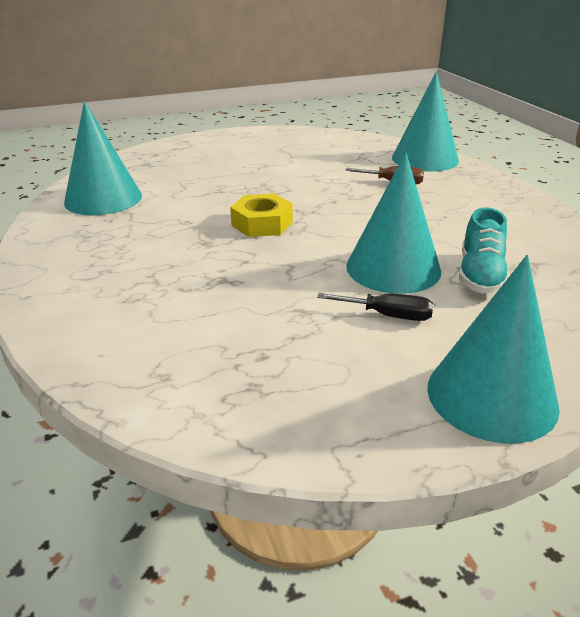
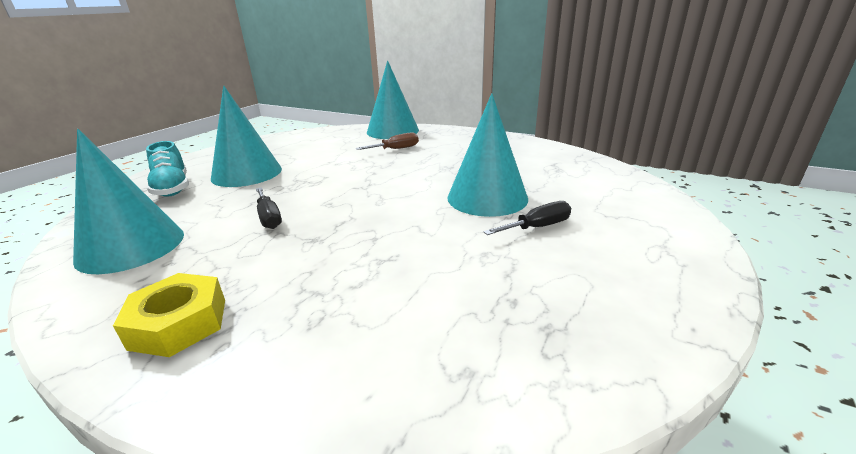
camera: 40 degrees left, 5 degrees down
yellow nut [230,194,293,237] -> yellow nut moved to [113,273,225,357]
turquoise cone [427,255,560,444] -> turquoise cone moved to [211,86,282,187]
turquoise shoe [459,208,509,293] -> turquoise shoe moved to [146,141,189,197]
none -> black screwdriver [256,187,282,229]

